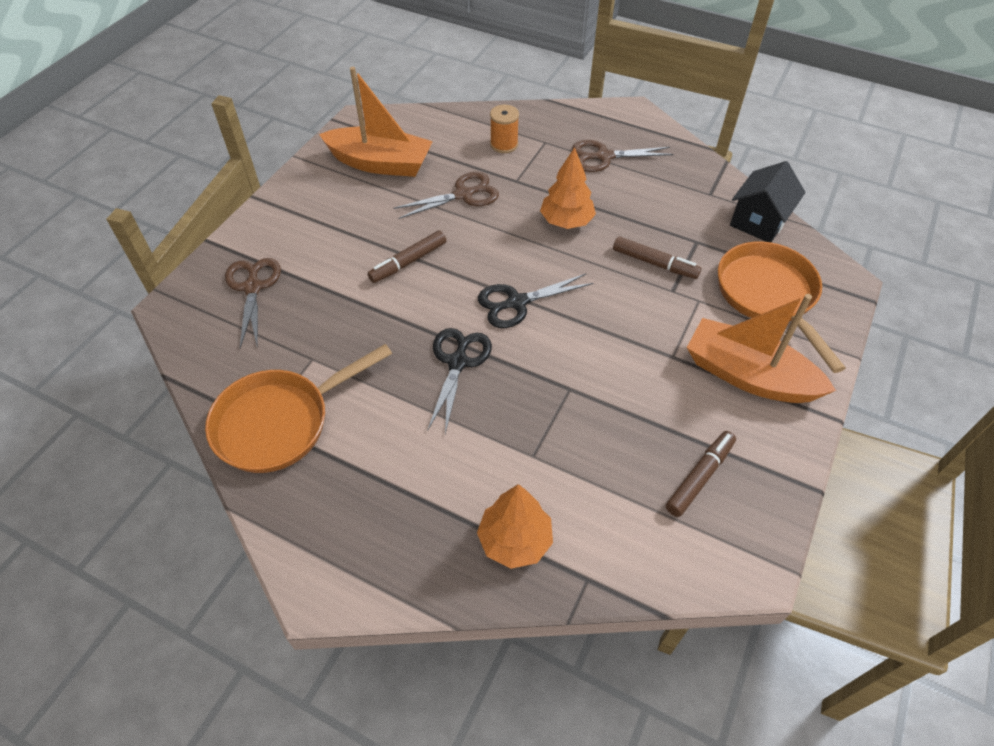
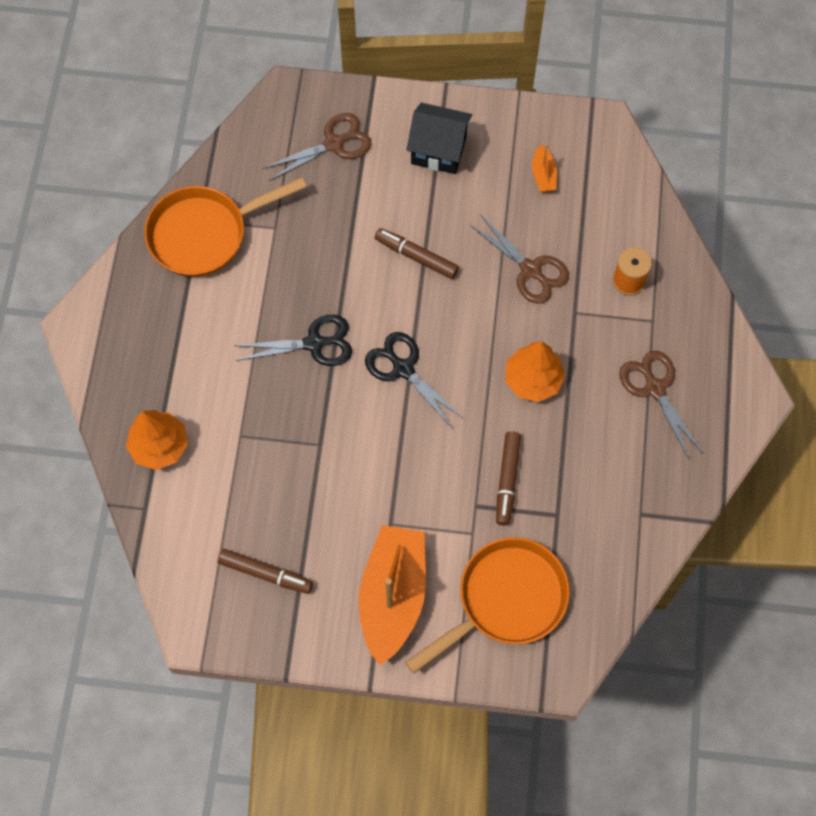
camera: 70 degrees right, 15 degrees up
orange pan [205,344,392,473] -> orange pan turned 60 degrees counterclockwise [144,177,306,277]
orange boat [319,67,433,177] -> orange boat [532,144,557,192], size x0.42
black house [730,161,806,242] -> black house moved to [406,103,472,174]

